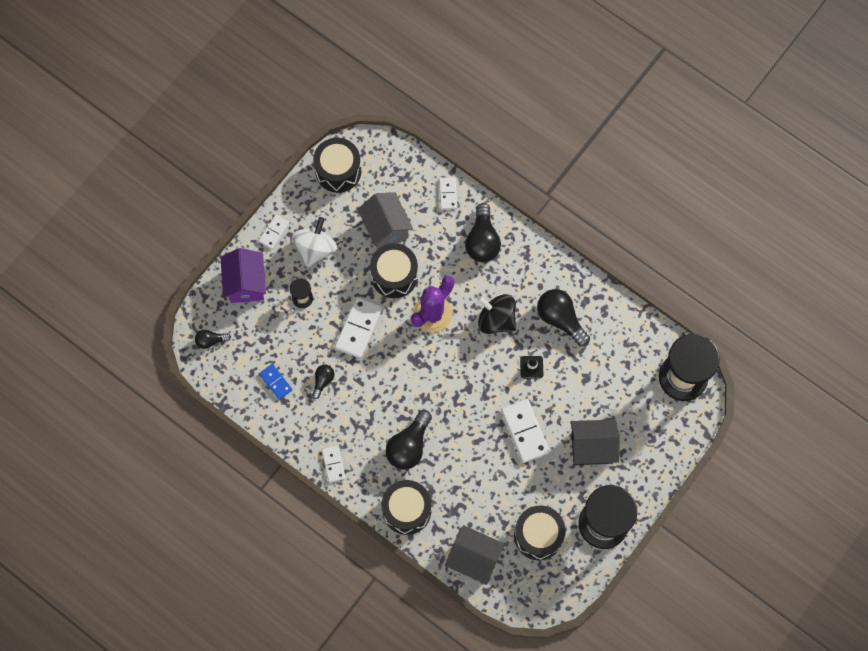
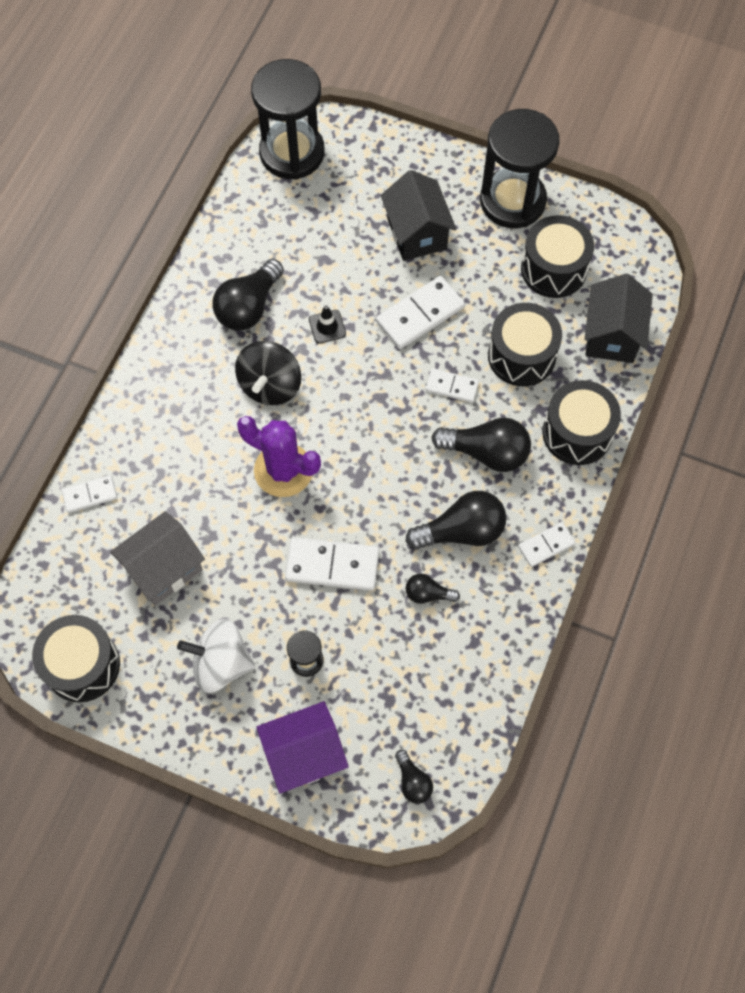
camera: 105 degrees left, 5 degrees down
white domino [258,215,290,249] -> white domino moved to [426,368,479,403]
blue domino [259,364,292,400] -> none
black drum [370,243,418,298] -> black drum moved to [488,303,562,386]
black light bulb [465,203,501,262] -> black light bulb moved to [406,491,506,550]

